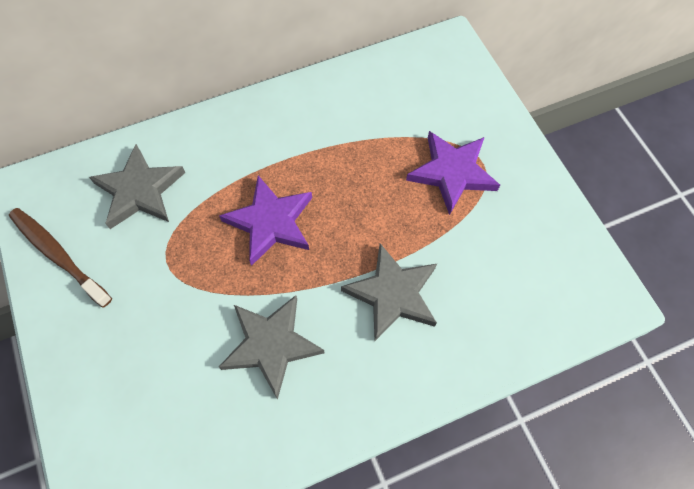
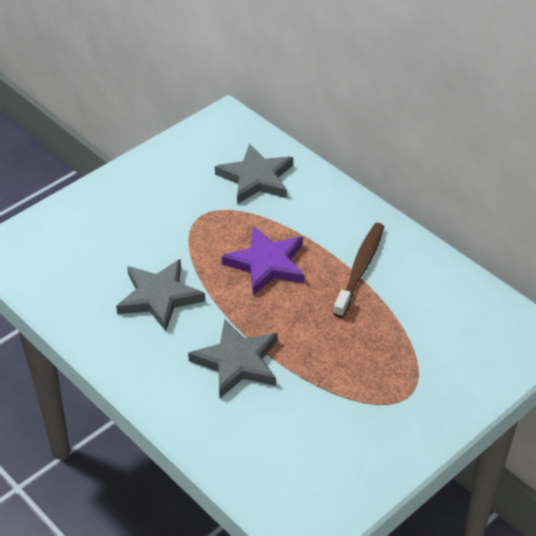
camera: 70 degrees right, 20 degrees down
brown toothbrush [9,208,112,308] -> brown toothbrush moved to [333,223,384,318]
purple star [406,131,500,215] -> none

